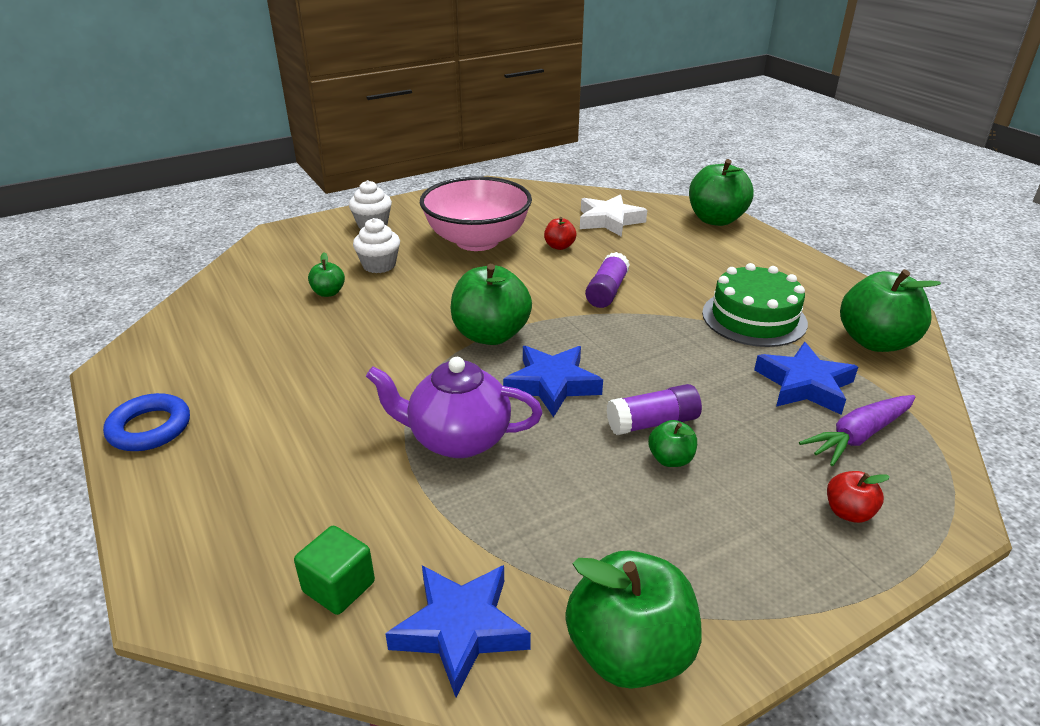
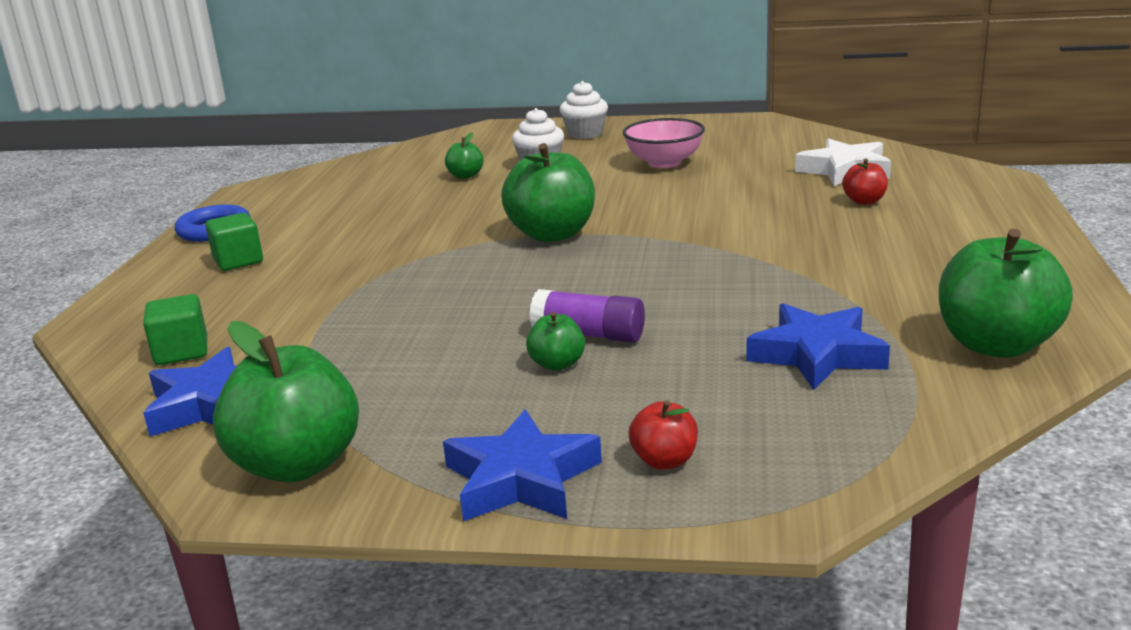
camera: 40 degrees right, 10 degrees down
purple teapot [366,357,542,458] -> none
pink bowl [420,176,532,251] -> pink bowl [623,118,705,168], size x0.61
blue star [503,346,603,417] -> blue star moved to [443,409,602,522]
red apple [544,217,576,250] -> red apple moved to [842,159,888,205]
purple glue stick [585,252,630,308] -> none
green apple [689,159,754,226] -> none
green cake [702,263,808,347] -> none
purple carrot [799,395,915,466] -> none
none -> green cube [206,213,263,271]

